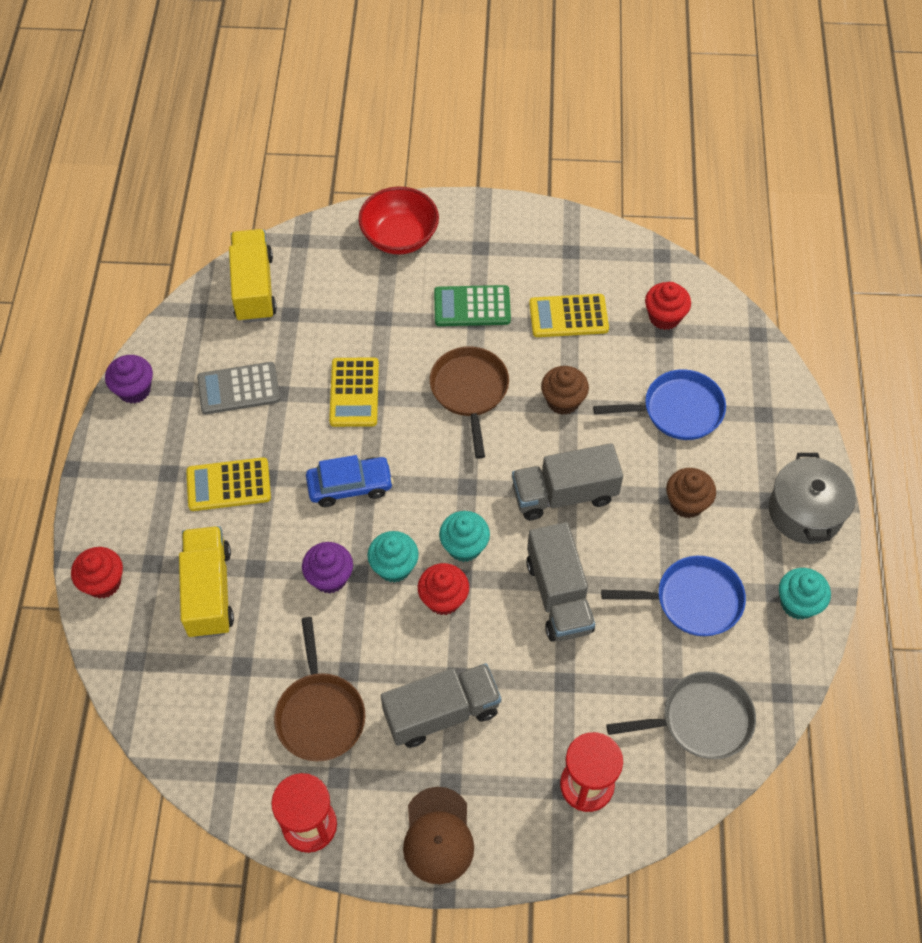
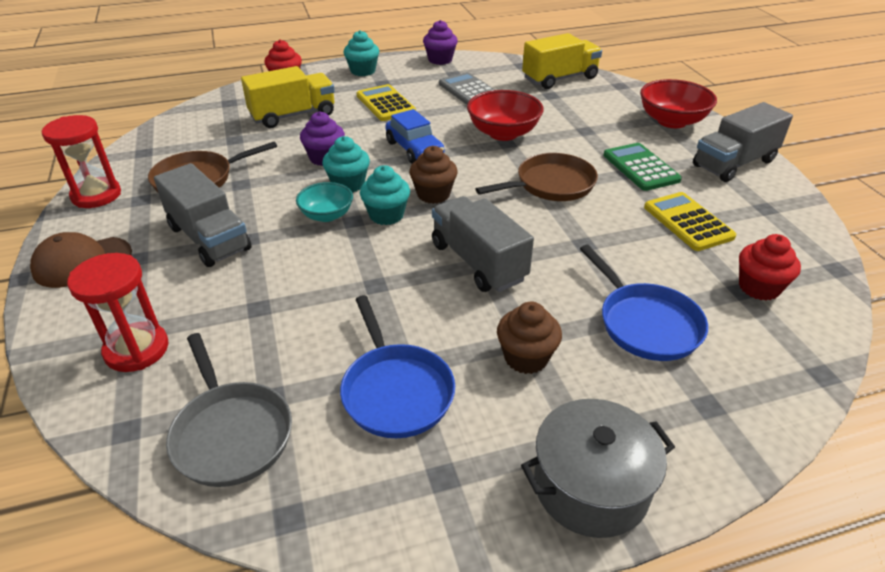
camera: 70 degrees right, 20 degrees down
yellow calculator [329,358,379,427] -> red bowl [467,90,544,141]
red cupcake [418,563,469,615] -> turquoise bowl [296,182,353,222]
grey truck [527,522,595,642] -> grey truck moved to [693,102,793,182]
brown cupcake [541,366,589,415] -> brown cupcake moved to [409,146,458,204]
turquoise cupcake [779,568,831,620] -> turquoise cupcake moved to [344,30,379,76]

